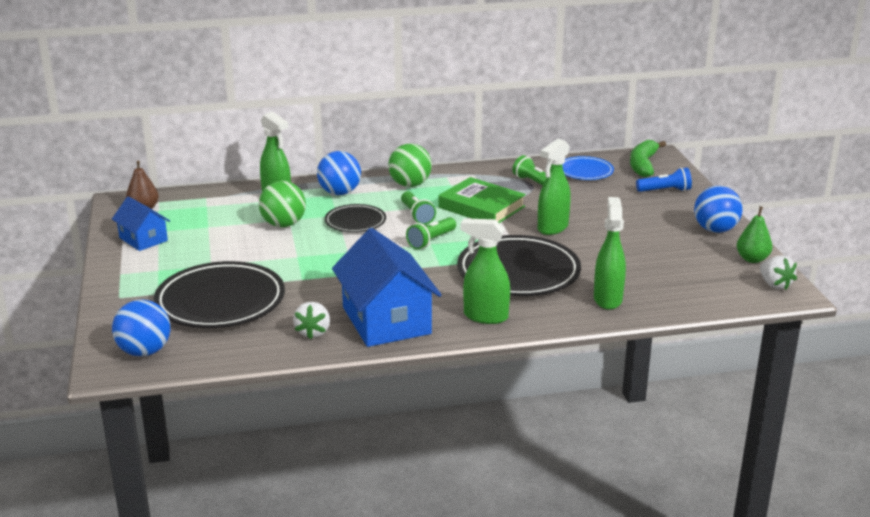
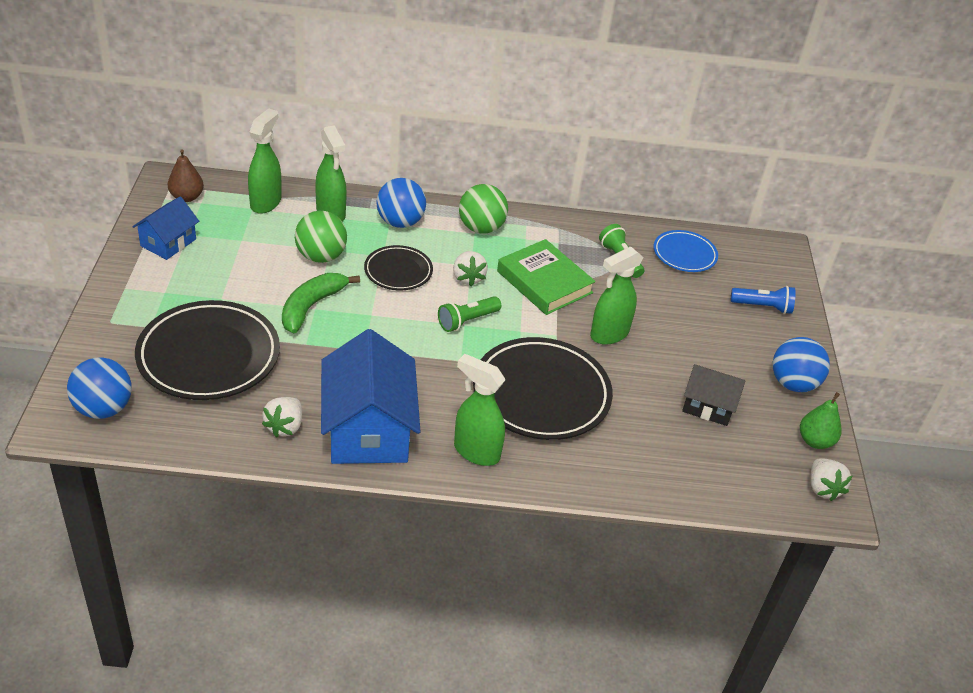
camera: 10 degrees right, 15 degrees up
blue house [112,196,170,251] -> blue house turned 60 degrees clockwise [132,196,199,260]
green flashlight [401,191,436,225] -> white strawberry [453,251,488,286]
green spray bottle [594,197,626,310] -> green spray bottle moved to [248,108,281,214]
green banana [630,140,666,177] -> green banana moved to [282,273,360,333]
none -> black house [682,364,746,426]

